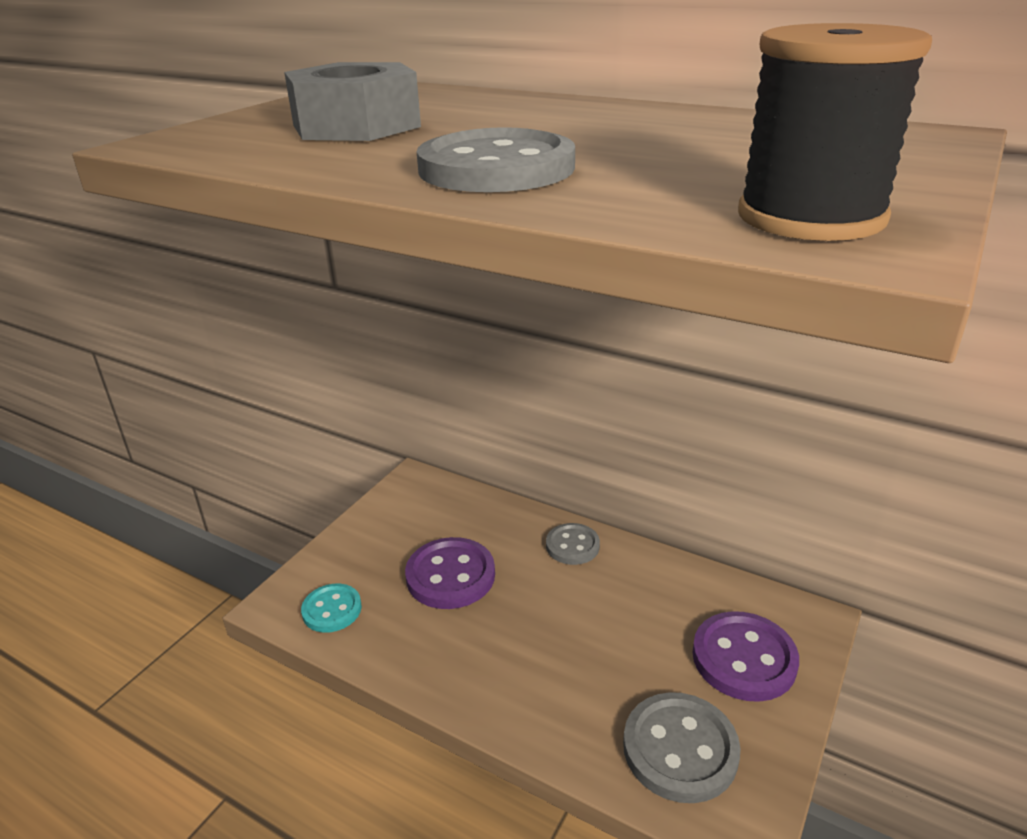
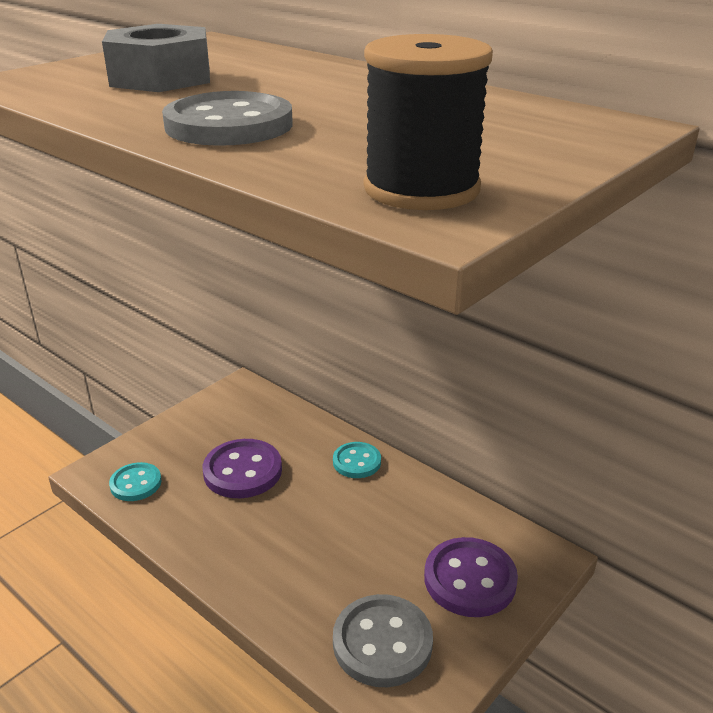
camera: 10 degrees right, 0 degrees up
grey button [546,523,600,565] -> turquoise button [333,442,381,478]

